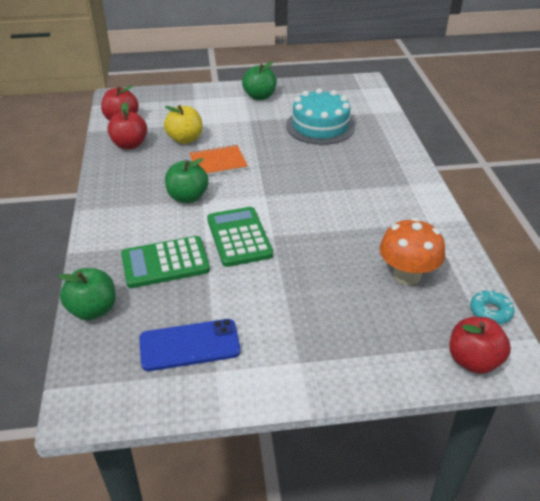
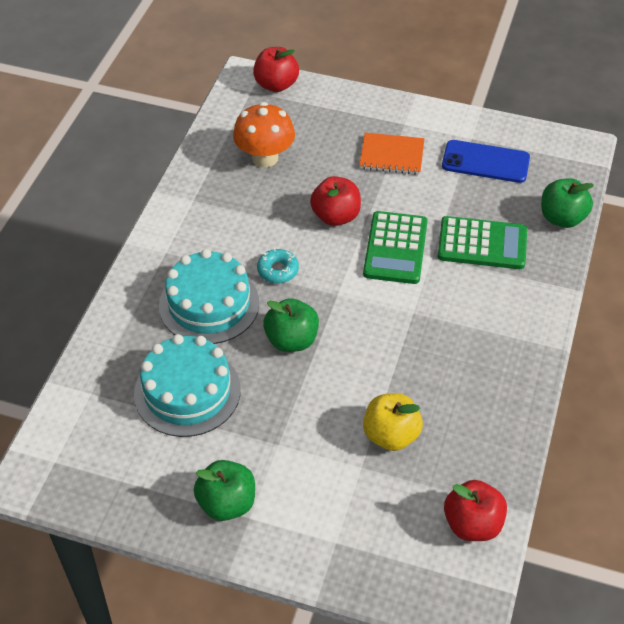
camera: 155 degrees left, 10 degrees up
red apple [107,102,147,149] -> red apple moved to [310,176,361,226]
green apple [165,158,209,203] -> green apple moved to [263,298,319,352]
orange notebook [189,145,248,175] -> orange notebook moved to [359,133,424,174]
turquoise donut [470,290,515,324] -> turquoise donut moved to [257,248,299,283]
none -> turquoise cake [159,249,259,344]

